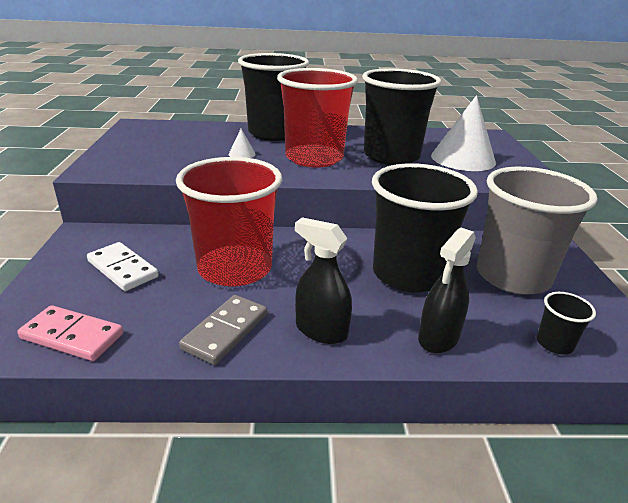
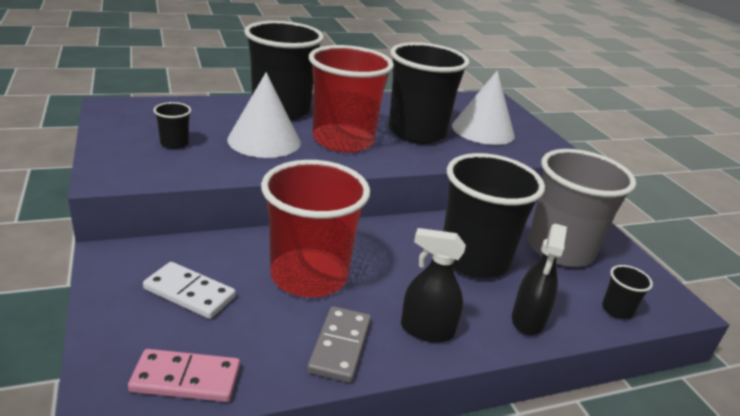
camera: 20 degrees left, 0 degrees up
white cone [229,129,256,158] -> white cone [227,72,301,158], size x2.41
none -> black cup [154,102,191,149]

